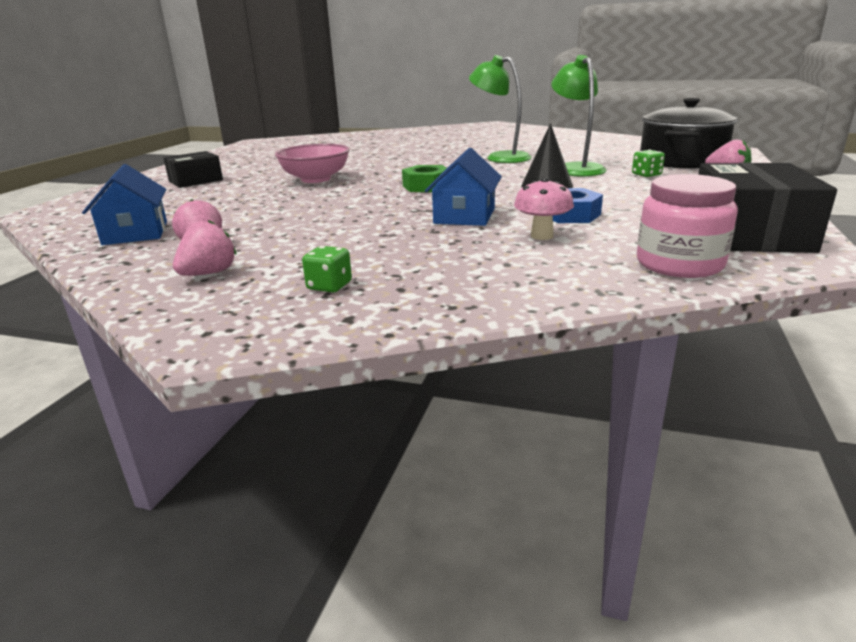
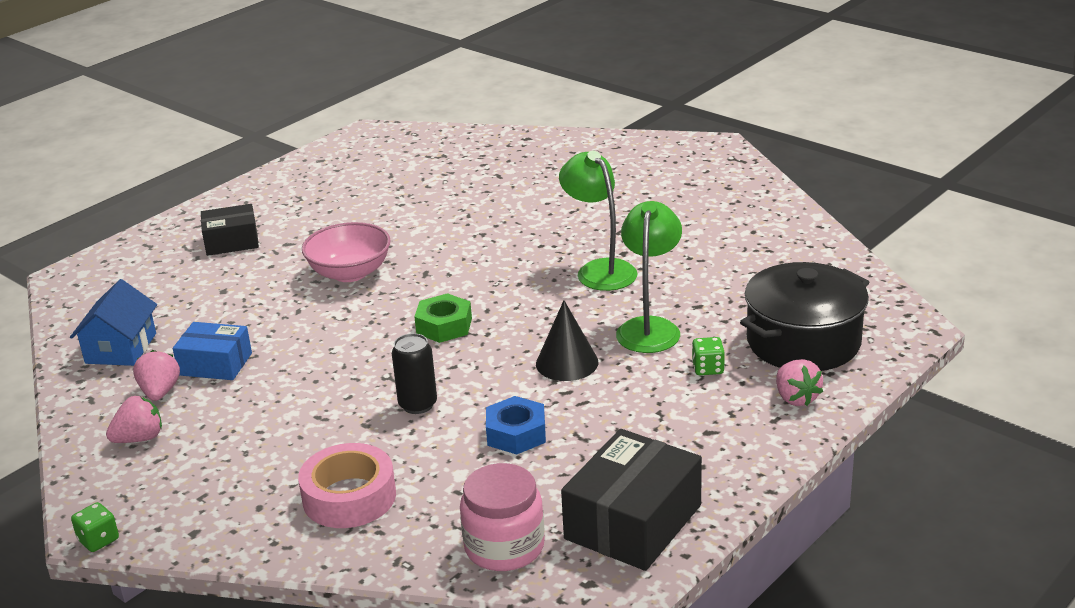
camera: 25 degrees right, 5 degrees up
green dice [302,246,352,293] -> green dice moved to [71,502,119,552]
blue house [425,148,502,226] -> black can [392,333,437,414]
pink mushroom [514,177,574,240] -> none
none -> blue box [173,322,252,380]
none -> pink tape [298,443,396,528]

